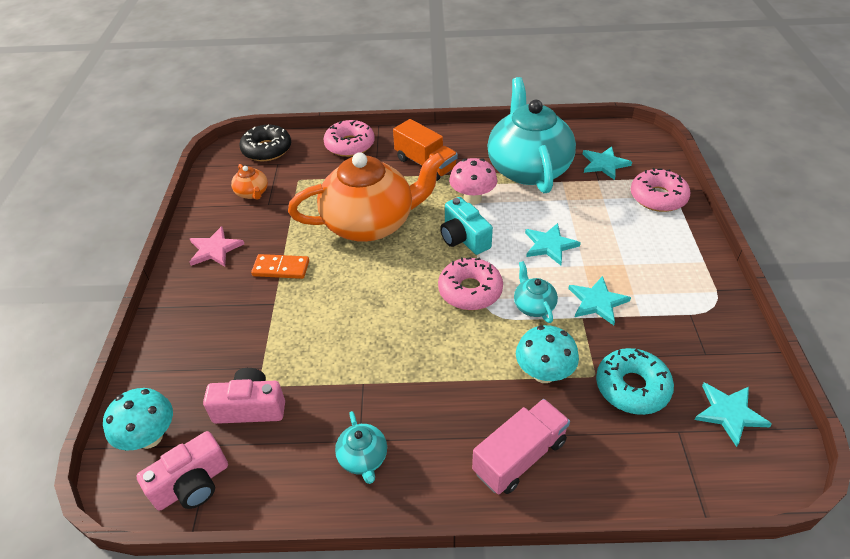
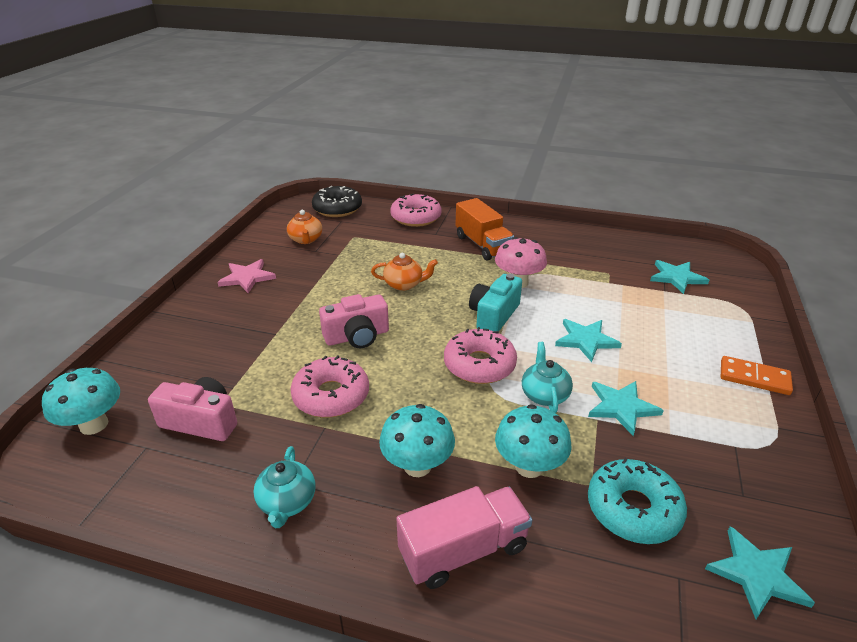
camera: 15 degrees right, 10 degrees down
pink camera [136,431,228,511] -> pink camera moved to [319,294,389,348]
orange domino [251,254,309,279] -> orange domino moved to [721,356,793,395]
orange teapot [288,152,445,242] -> orange teapot [371,253,438,291], size x0.41
turquoise camera [440,197,493,255] -> turquoise camera turned 45 degrees clockwise [469,274,522,332]
turquoise teapot [487,77,576,193] -> none
pink donut [631,168,690,212] -> pink donut moved to [290,355,369,418]
none -> turquoise mushroom [379,404,455,477]

